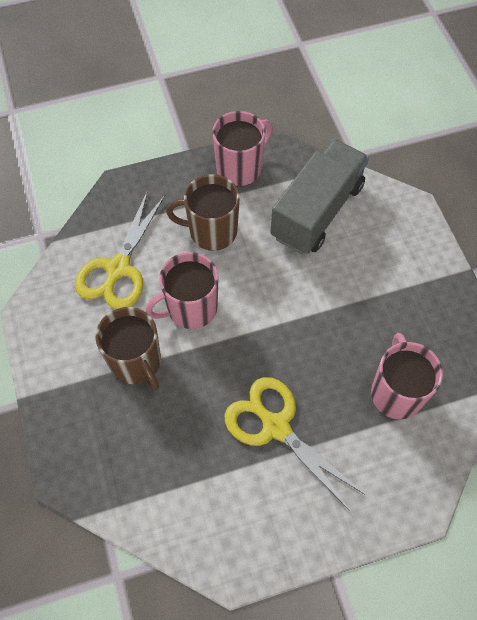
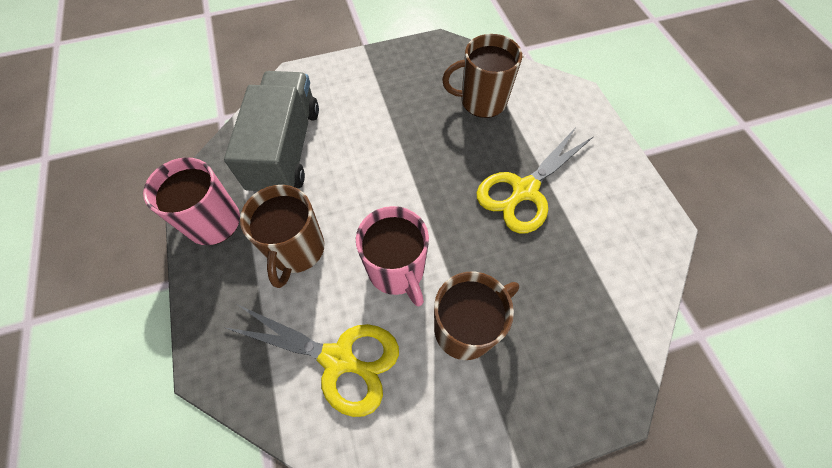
camera: 90 degrees left, 0 degrees up
grey truck [270,139,369,254] -> grey truck turned 60 degrees clockwise [224,71,319,193]
pink mug [371,333,443,419] -> brown mug [442,34,522,118]

